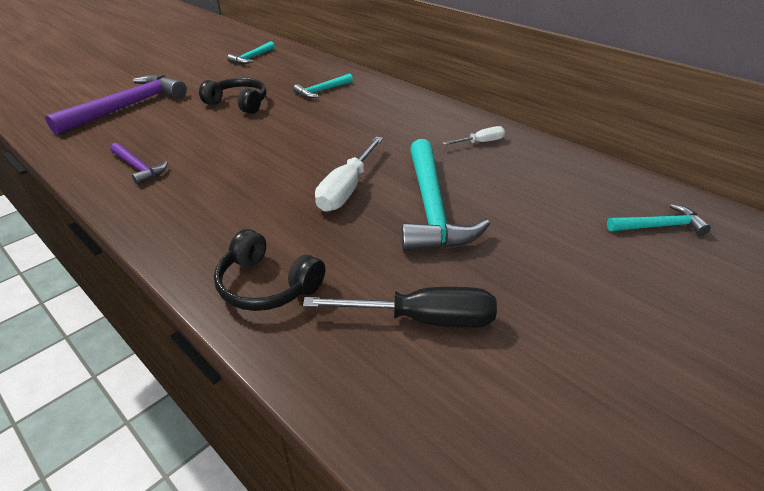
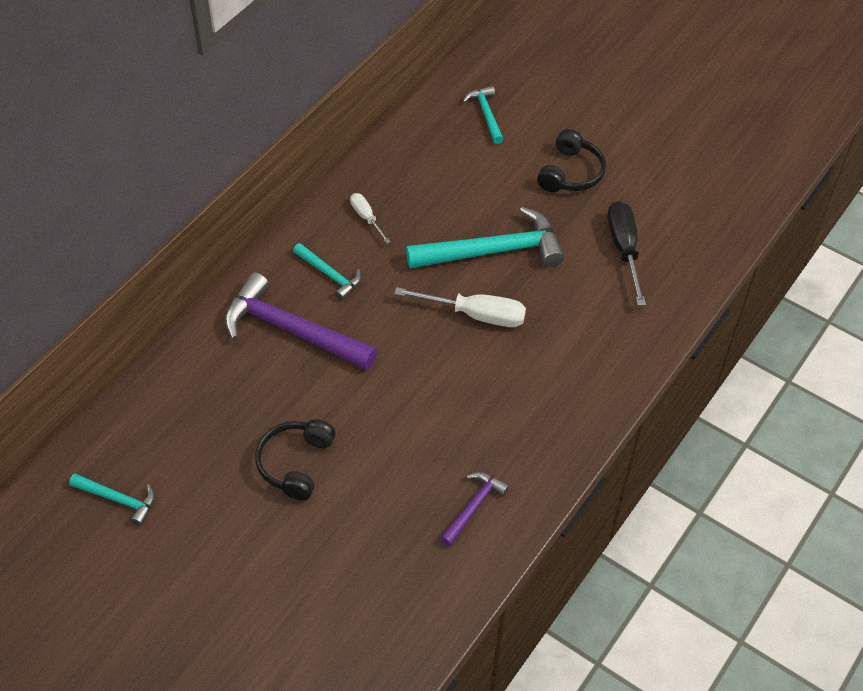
camera: 100 degrees left, 15 degrees up
purple hammer [45,74,187,135] -> purple hammer moved to [224,272,377,370]
black headphones [214,229,325,311] -> black headphones moved to [537,129,606,192]
turquoise hammer [293,74,353,98] -> turquoise hammer moved to [293,243,361,300]

